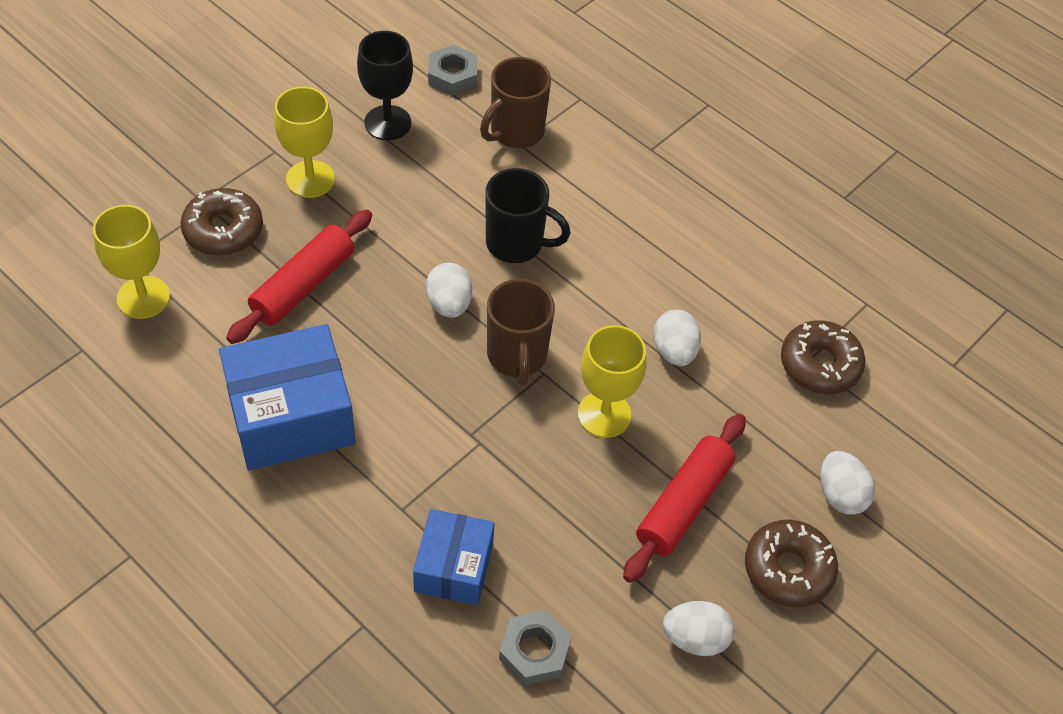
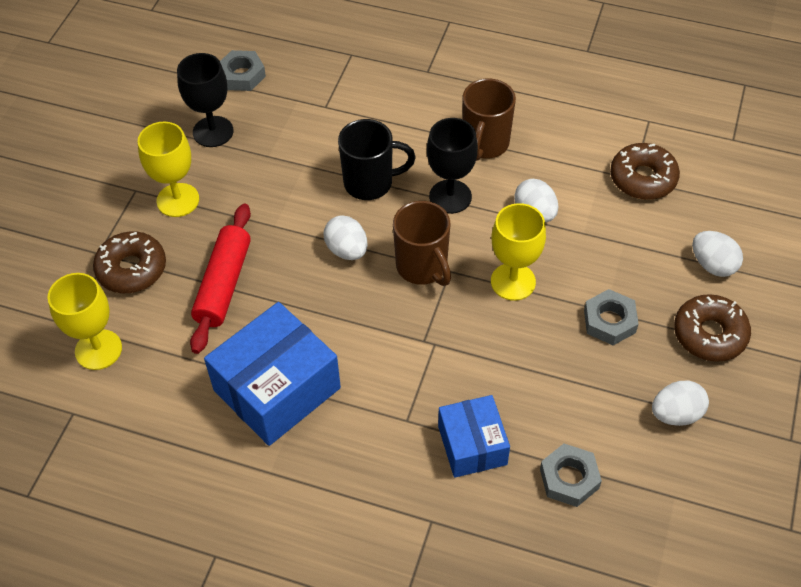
camera: 20 degrees left, 0 degrees up
brown mug [480,57,551,148] -> brown mug moved to [462,78,516,161]
red rolling pin [623,414,746,583] -> grey nut [584,289,639,345]
none -> black goblet [427,118,478,214]

